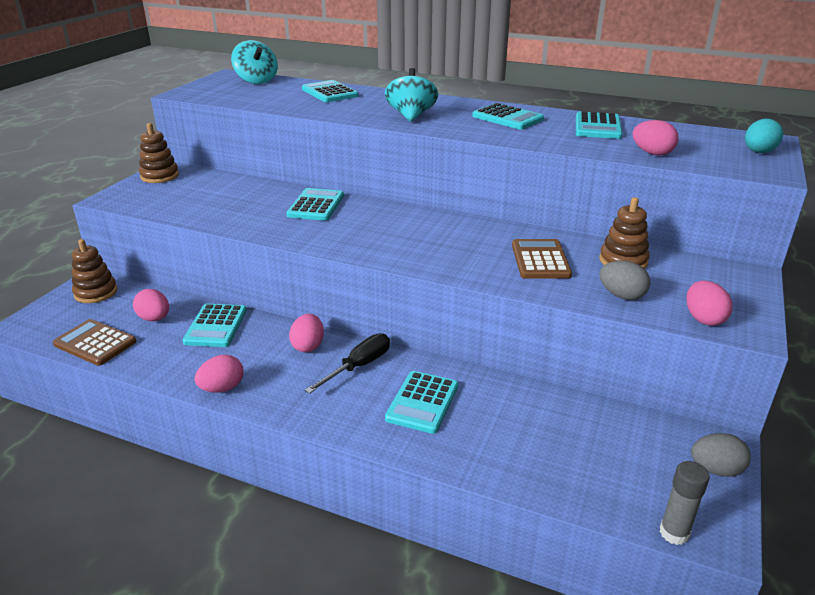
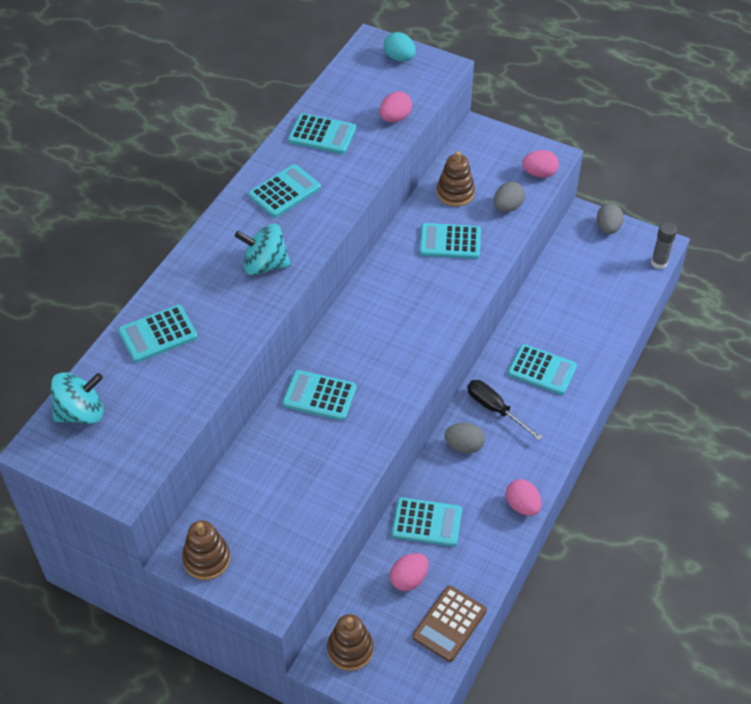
camera: 85 degrees left, 20 degrees up
pink egg [289,314,324,352] -> grey egg [444,423,485,453]
brown calculator [512,239,572,279] -> turquoise calculator [420,223,481,259]

